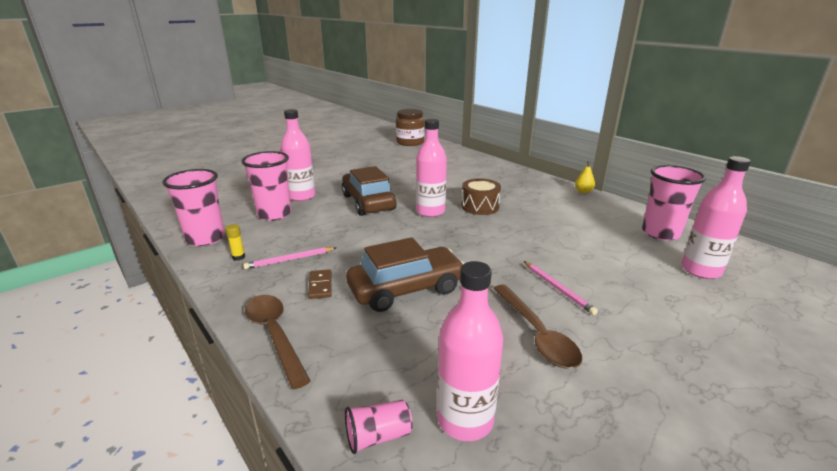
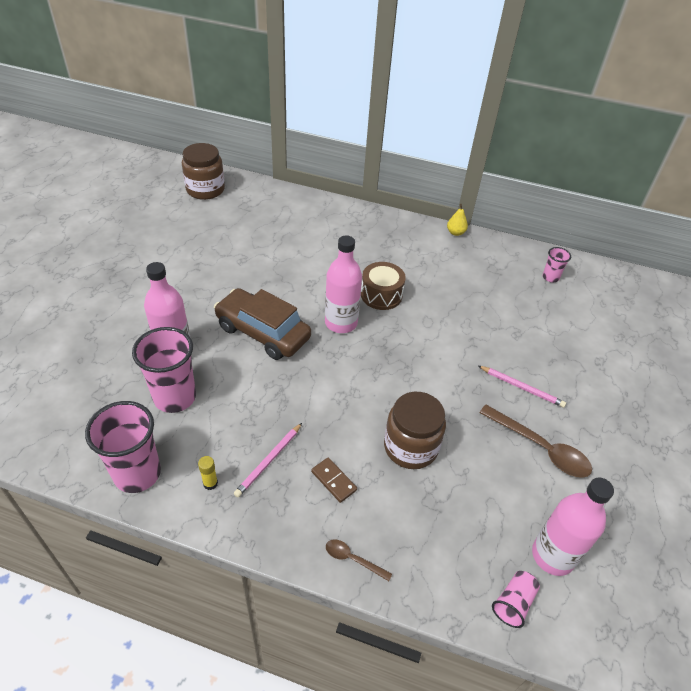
camera: 35 degrees left, 20 degrees up
brown spoon [245,295,311,389] -> brown spoon [326,539,392,581], size x0.51
brown car [346,237,464,312] -> brown jar [384,392,446,469]
pink cup [642,165,706,241] -> pink cup [543,247,571,282], size x0.50
pink bottle [681,156,751,279] -> none

